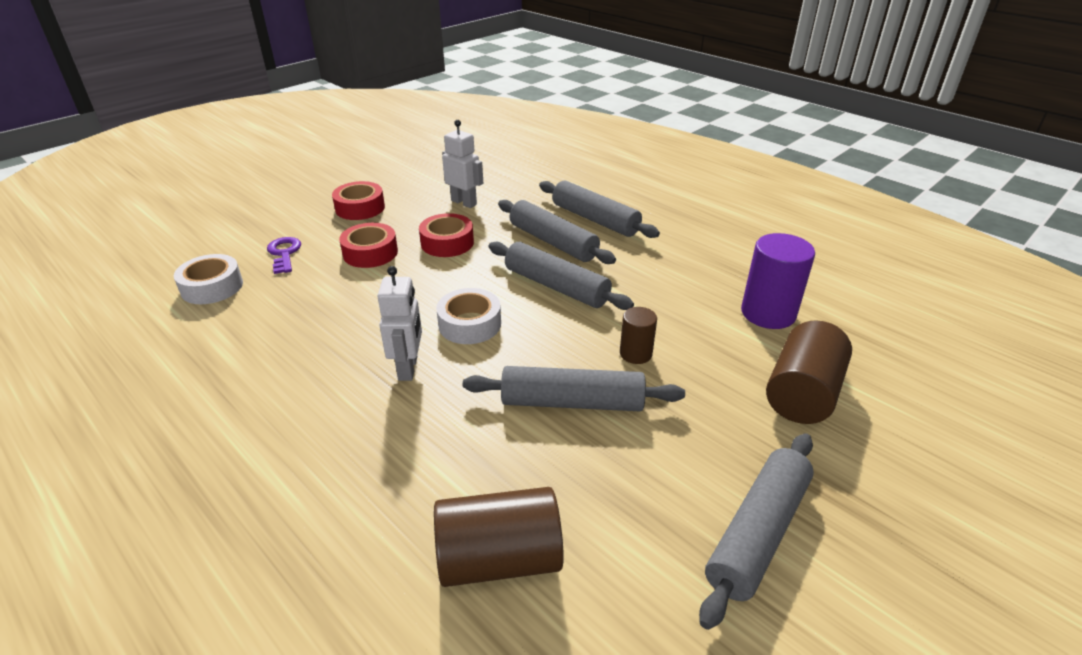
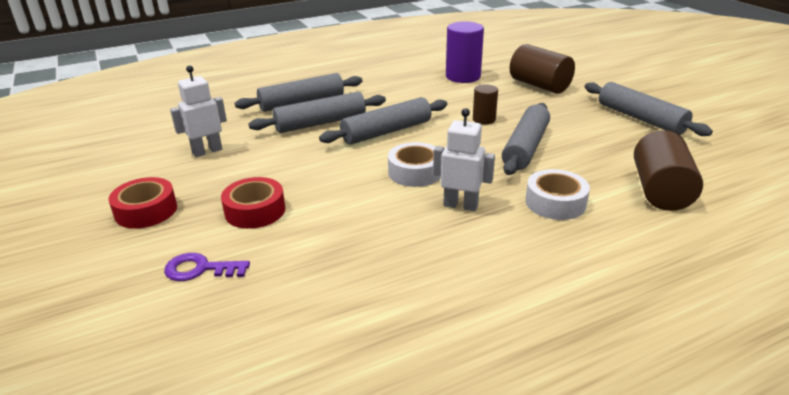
camera: 70 degrees left, 5 degrees down
white tape [174,254,243,304] -> white tape moved to [525,169,590,220]
red tape [419,213,474,257] -> none

